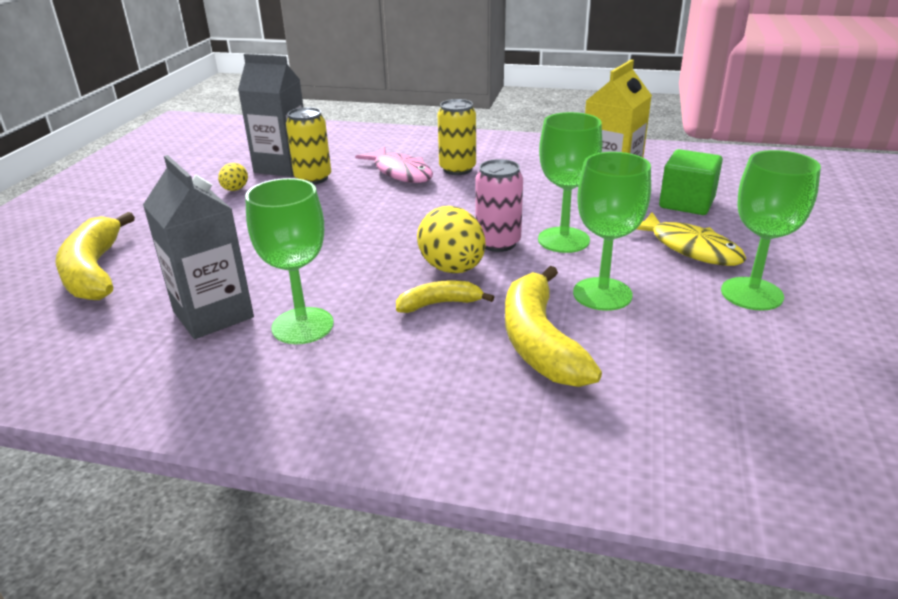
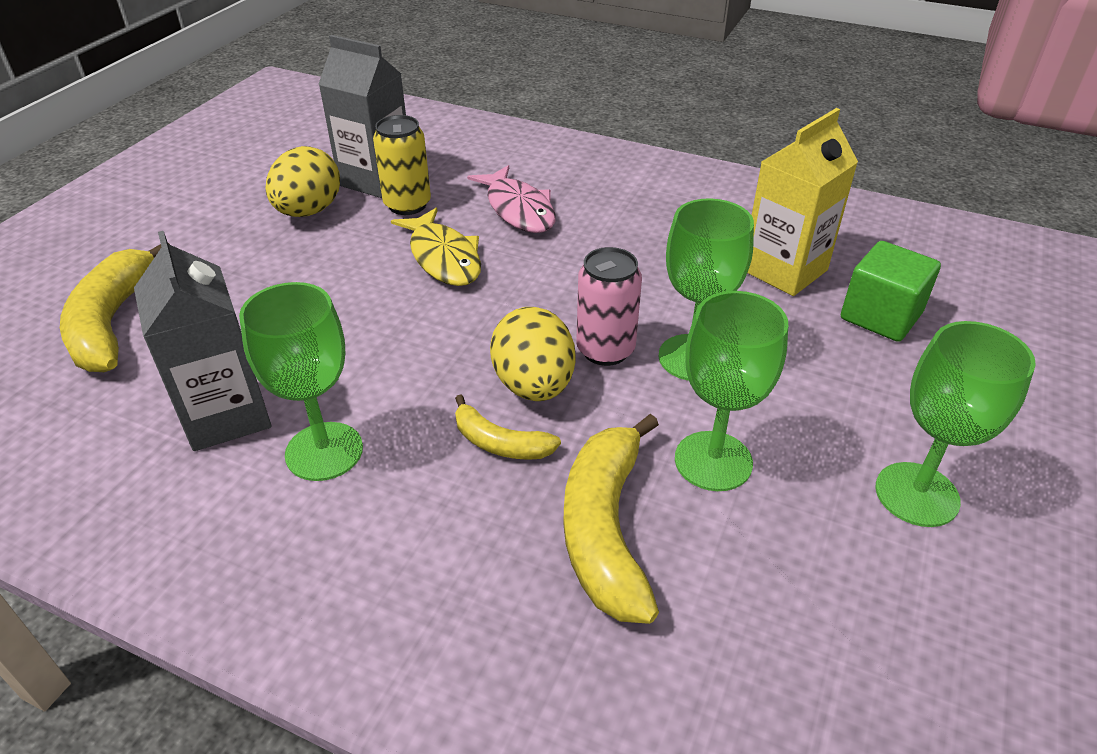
camera: 10 degrees right, 10 degrees up
yellow egg [218,163,248,191] -> yellow egg [265,146,340,217], size x1.90
yellow banana [396,280,494,313] -> yellow banana turned 150 degrees counterclockwise [455,395,561,460]
yellow can [438,99,476,175] -> none
yellow fish [637,212,747,266] -> yellow fish moved to [391,208,481,286]

